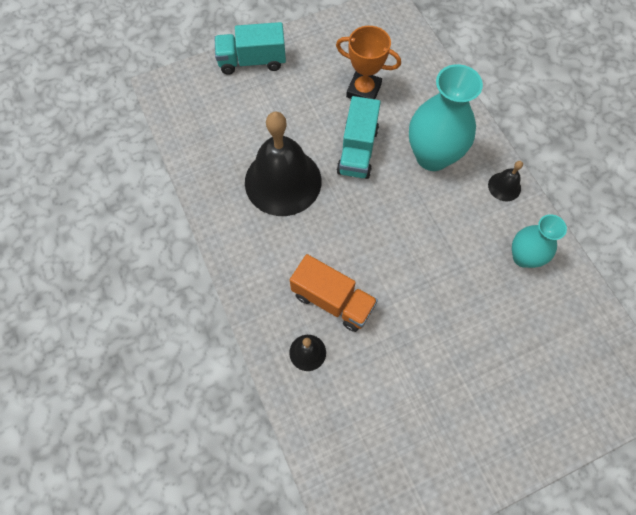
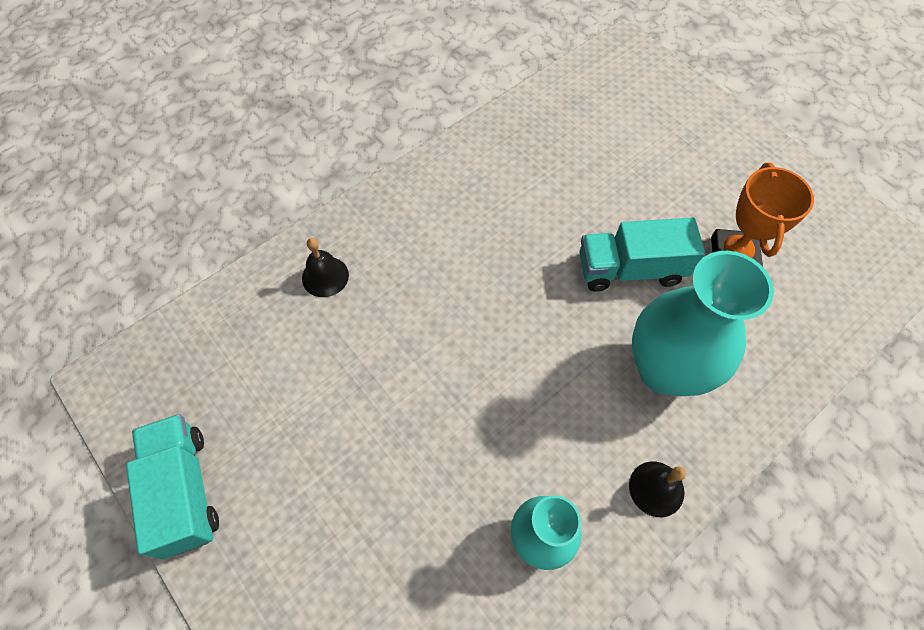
camera: 75 degrees right, 5 degrees down
turquoise truck [214,22,286,75] -> turquoise truck moved to [126,414,219,559]
black bell [245,112,322,216] -> none
orange truck [290,254,378,332] -> none

